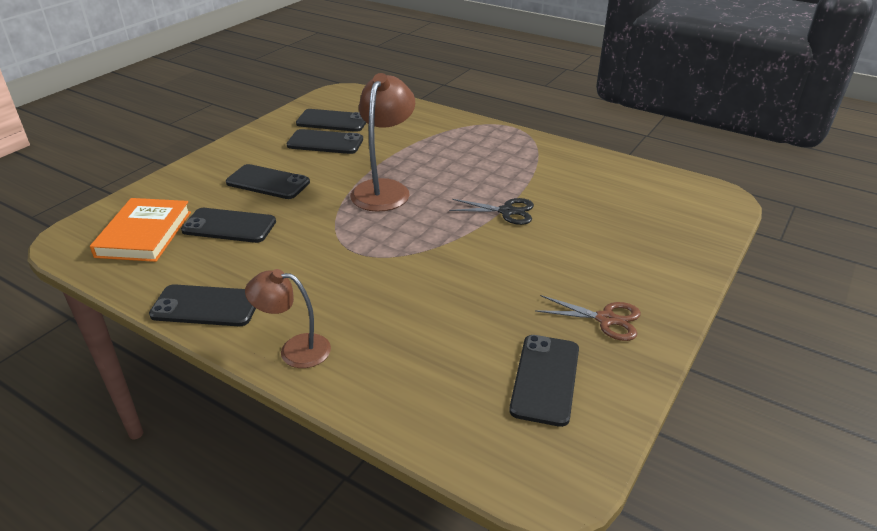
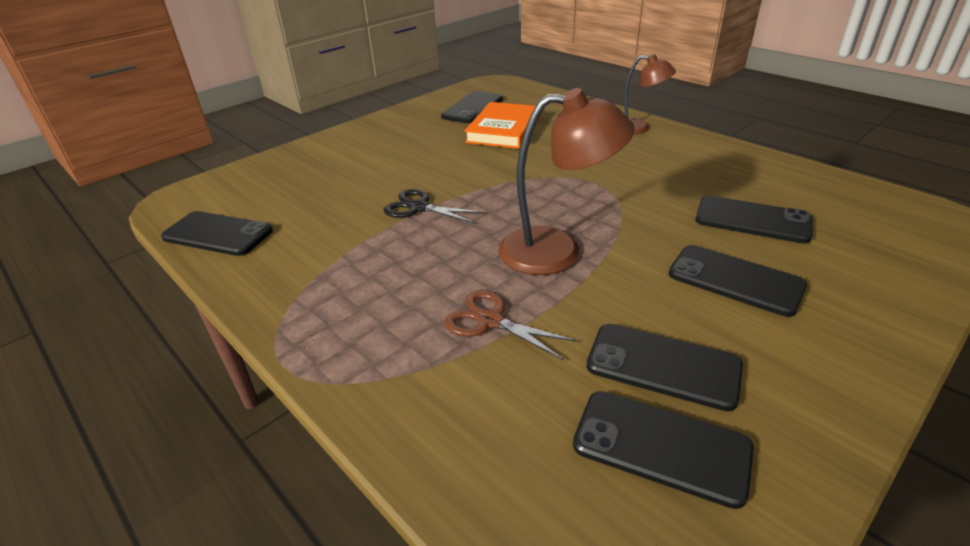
camera: 165 degrees left, 0 degrees up
orange book [90,198,191,262] -> orange book moved to [464,102,541,149]
black phone [149,284,256,326] -> black phone moved to [161,211,273,256]
brown lamp [350,73,415,212] -> brown lamp turned 120 degrees counterclockwise [498,88,635,275]
brown scissors [535,295,641,341] -> brown scissors moved to [444,290,578,360]

